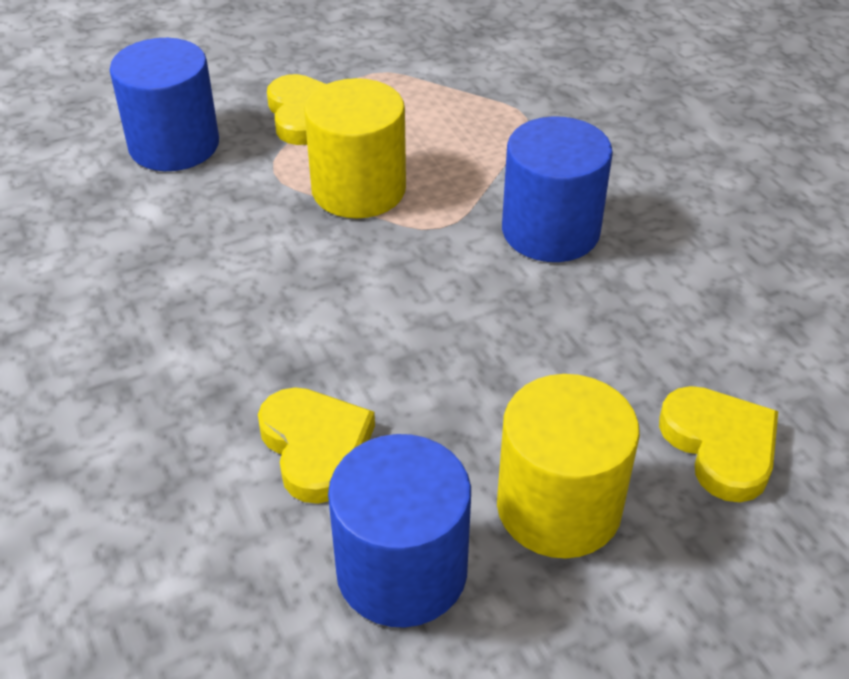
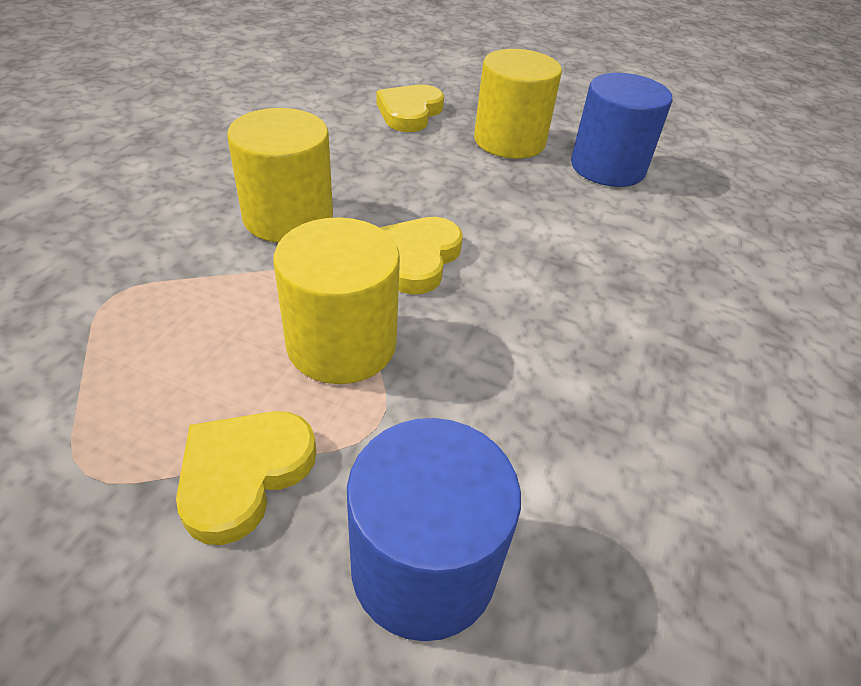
camera: 135 degrees left, 0 degrees up
yellow heart [258,387,375,504] -> yellow heart moved to [379,217,463,294]
blue cylinder [502,116,613,262] -> yellow cylinder [227,108,333,243]

